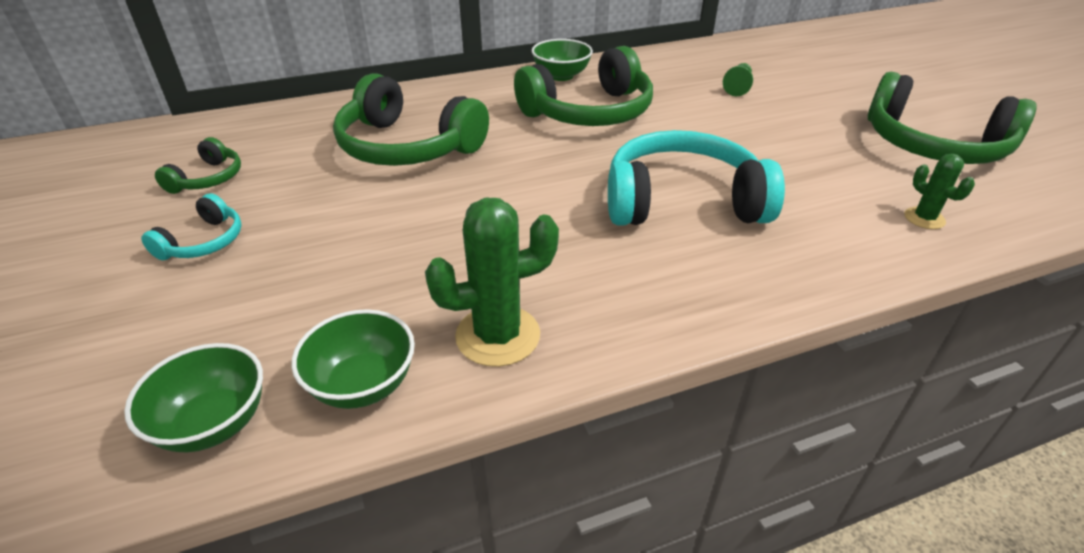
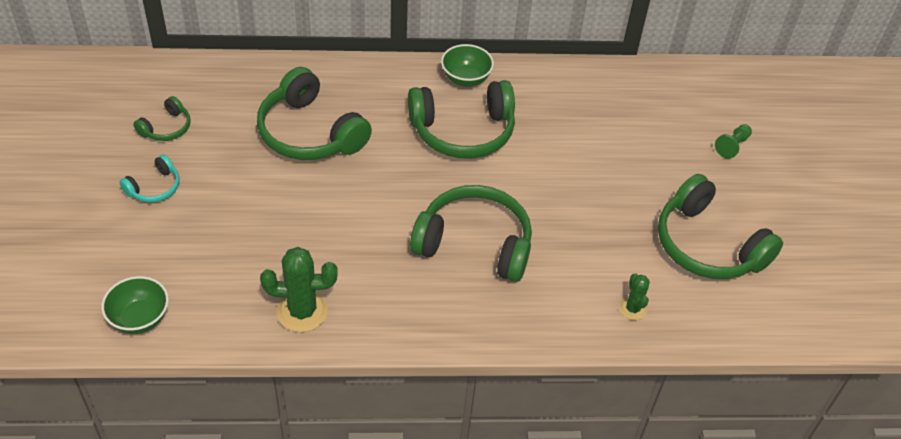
camera: 15 degrees right, 10 degrees up
green bowl [291,309,415,409] -> none
turquoise headphones [608,130,785,225] -> green headphones [410,185,532,282]
green pawn [723,63,753,96] -> green pawn moved to [715,124,752,159]

